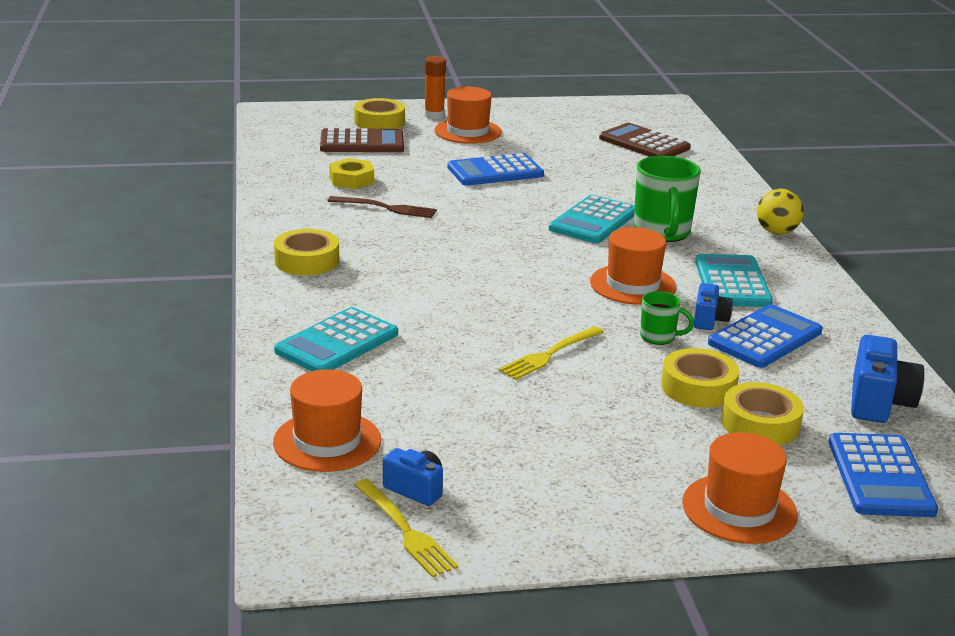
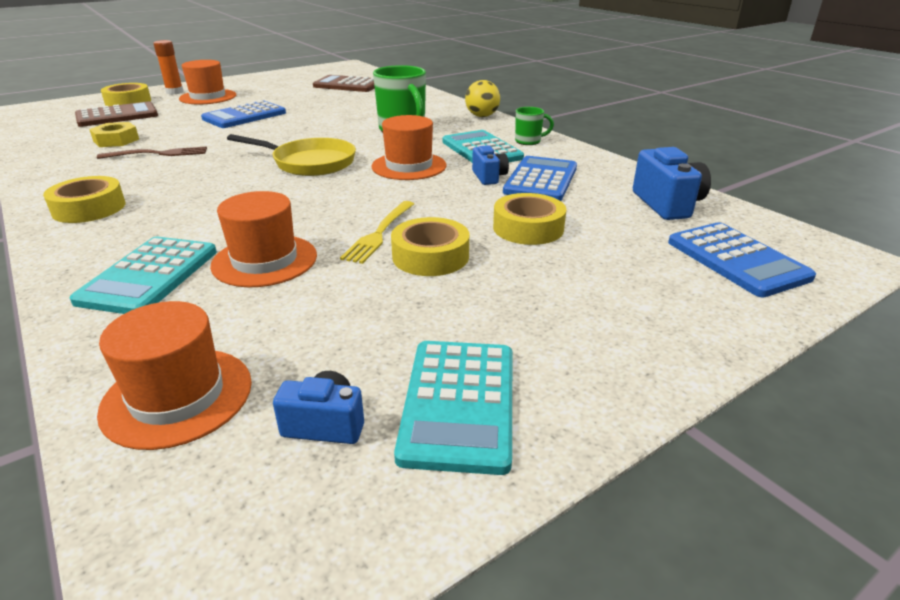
camera: 25 degrees left, 5 degrees up
yellow fork [354,479,458,578] -> none
turquoise calculator [549,195,635,243] -> turquoise calculator moved to [394,341,512,475]
green mug [640,291,694,345] -> green mug moved to [515,107,554,145]
orange hat [682,432,798,544] -> orange hat moved to [210,191,317,287]
yellow tape [721,382,804,445] -> yellow tape moved to [391,217,469,276]
none -> yellow pan [227,134,356,176]

